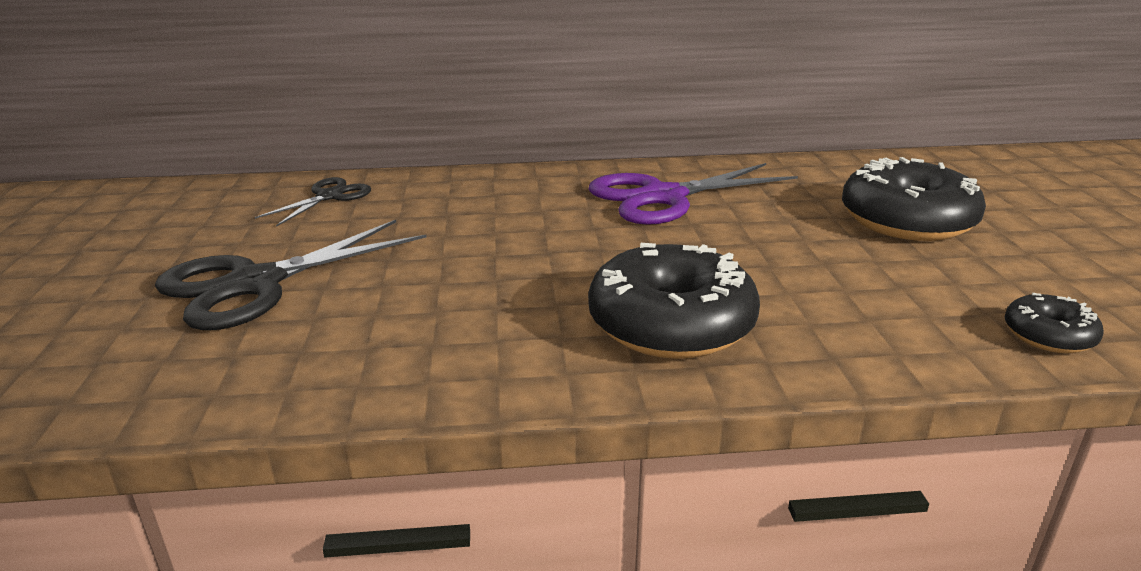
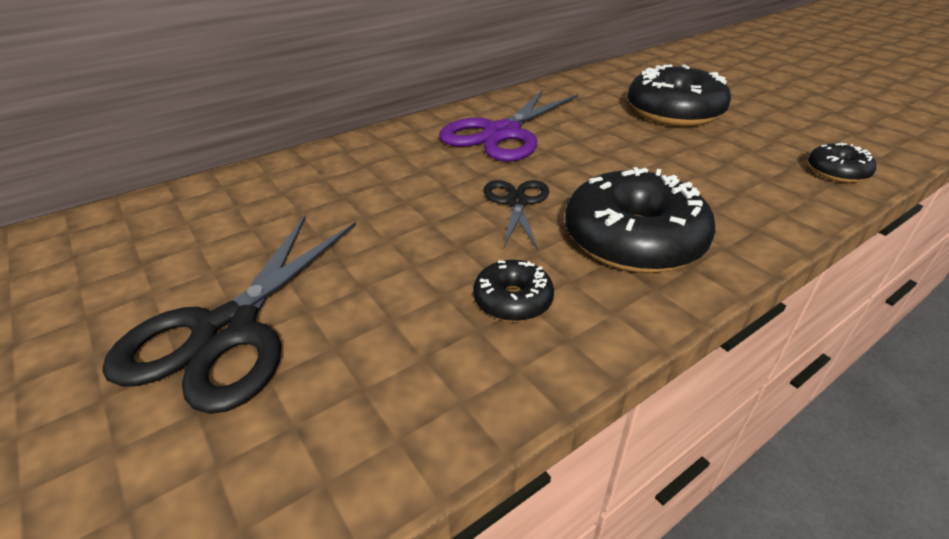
camera: 30 degrees left, 10 degrees up
black scissors [255,177,371,227] -> black scissors moved to [484,180,549,250]
none -> black donut [473,260,554,322]

